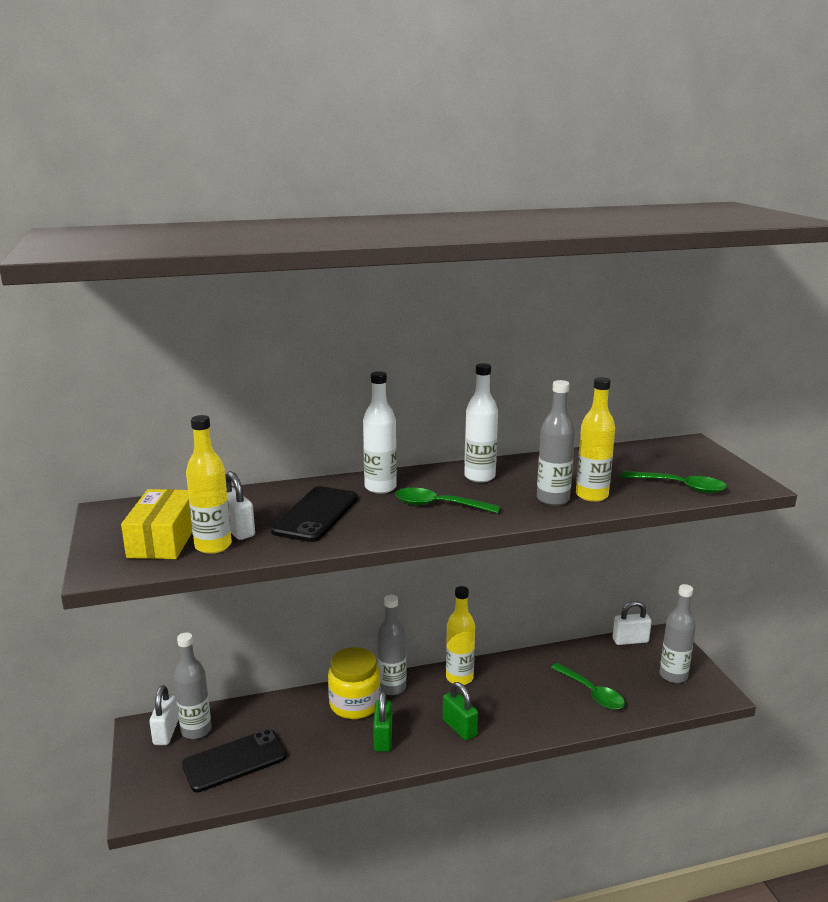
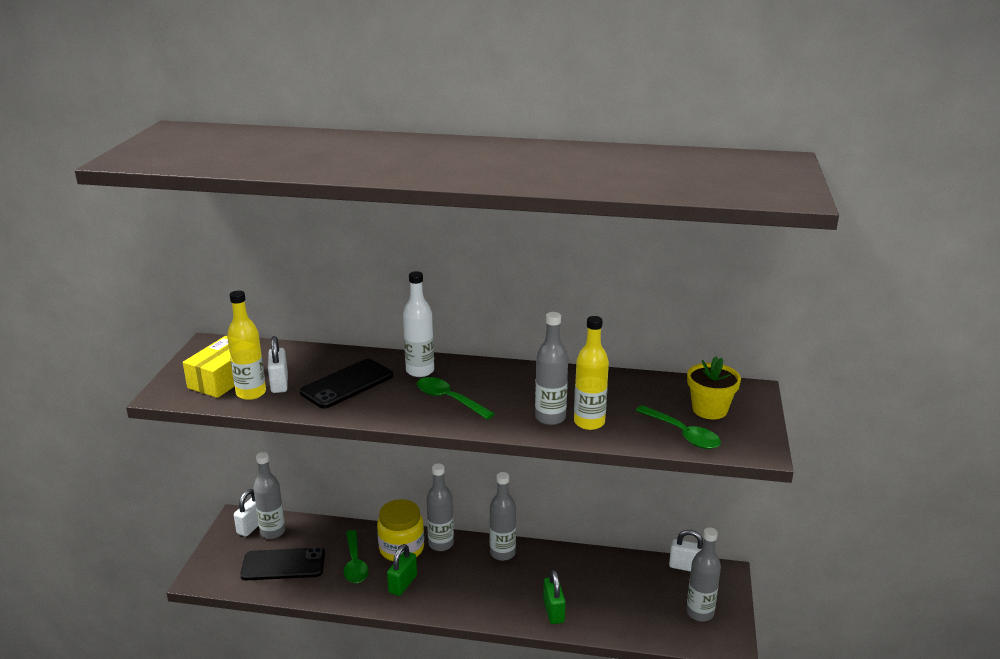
camera: 25 degrees right, 5 degrees up
green padlock [443,682,478,740] -> green padlock moved to [543,570,566,624]
yellow bottle [446,586,475,685] -> grey bottle [490,472,516,561]
white bottle [464,363,498,482] -> none
green spoon [551,663,625,710] -> green spoon moved to [343,530,369,583]
none -> yellow flower pot [687,356,741,419]

